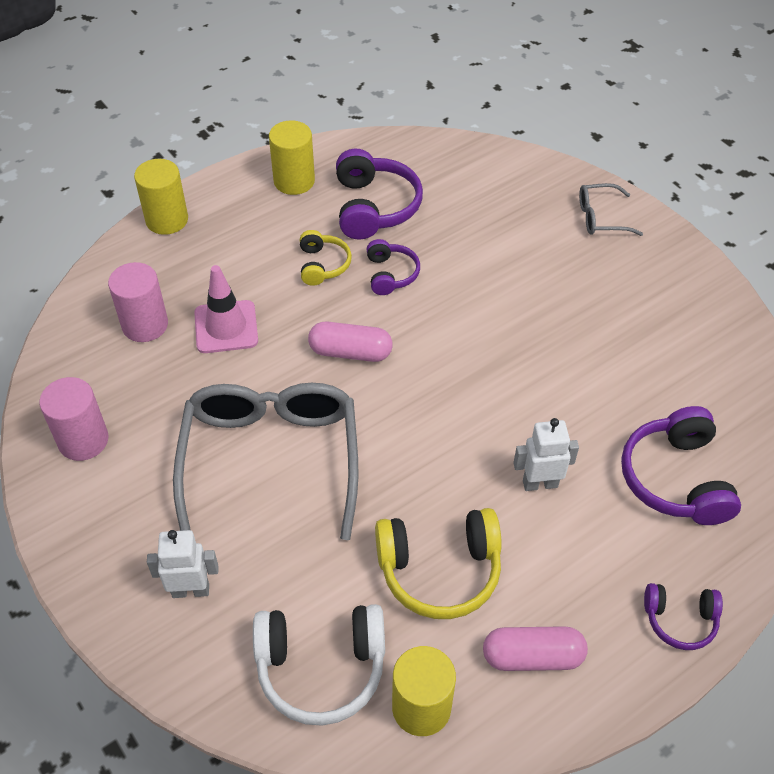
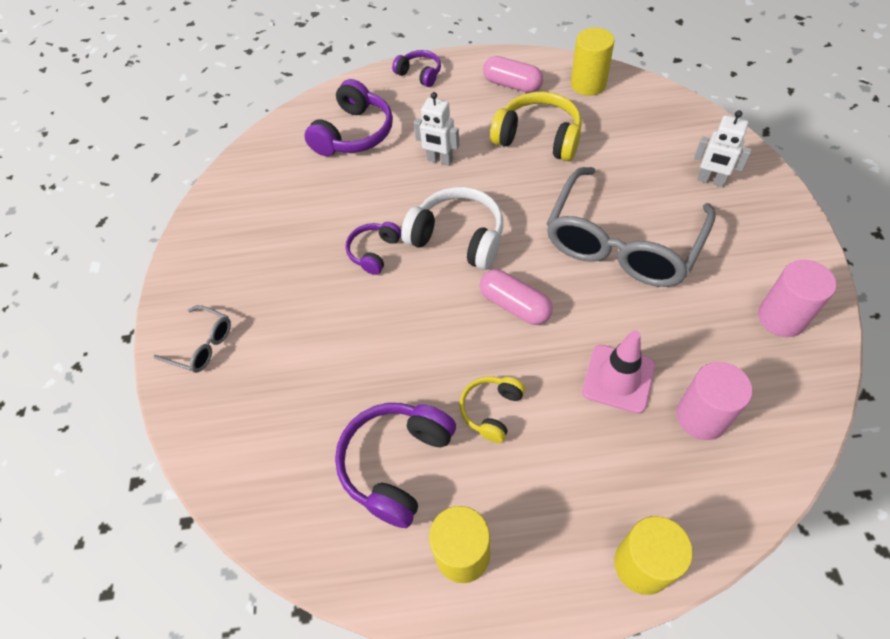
camera: 145 degrees left, 5 degrees up
white headphones [253,604,385,726] -> white headphones moved to [401,187,503,270]
purple headphones [367,239,420,295] -> purple headphones moved to [345,222,401,275]

